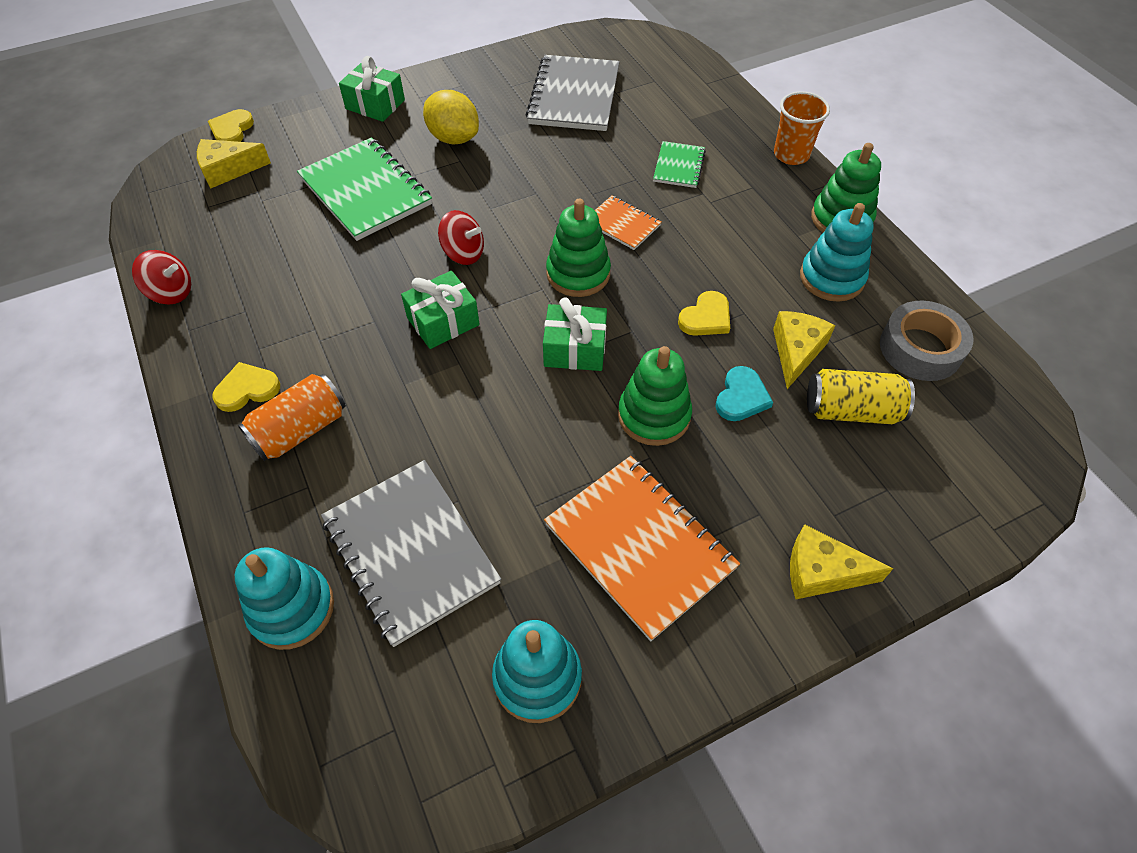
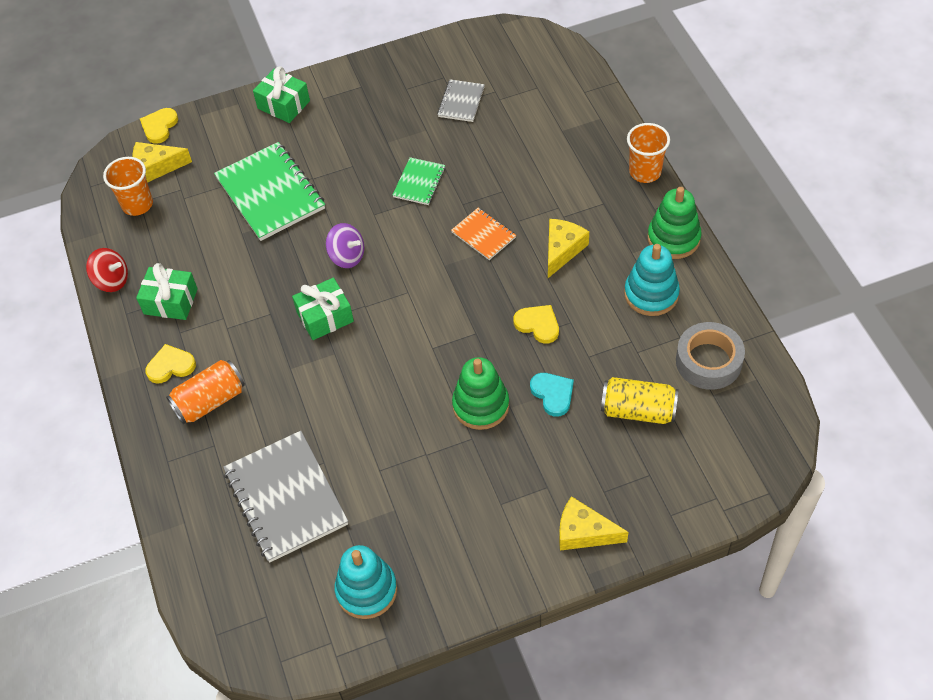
camera: 10 degrees right, 0 degrees up
turquoise stacking toy [235,547,334,650] -> none
yellow lemon [423,90,479,144] -> none
red spinning top [438,210,484,265] -> purple spinning top [326,223,364,268]
grey notebook [526,55,620,131] -> grey notebook [437,79,485,122], size x0.52
green gift [543,297,607,371] -> green gift moved to [136,263,198,320]
orange notebook [544,456,740,641] -> none
green stacking toy [546,199,611,297] -> none
green notebook [653,141,706,188] -> green notebook moved to [393,157,445,205]
yellow heart [678,291,730,336] -> yellow heart turned 105 degrees counterclockwise [514,305,559,344]
turquoise heart [716,366,773,421] -> turquoise heart turned 60 degrees counterclockwise [530,373,574,417]
yellow cheese [773,311,836,389] -> yellow cheese moved to [548,219,589,278]
none -> orange cup [103,157,153,216]

